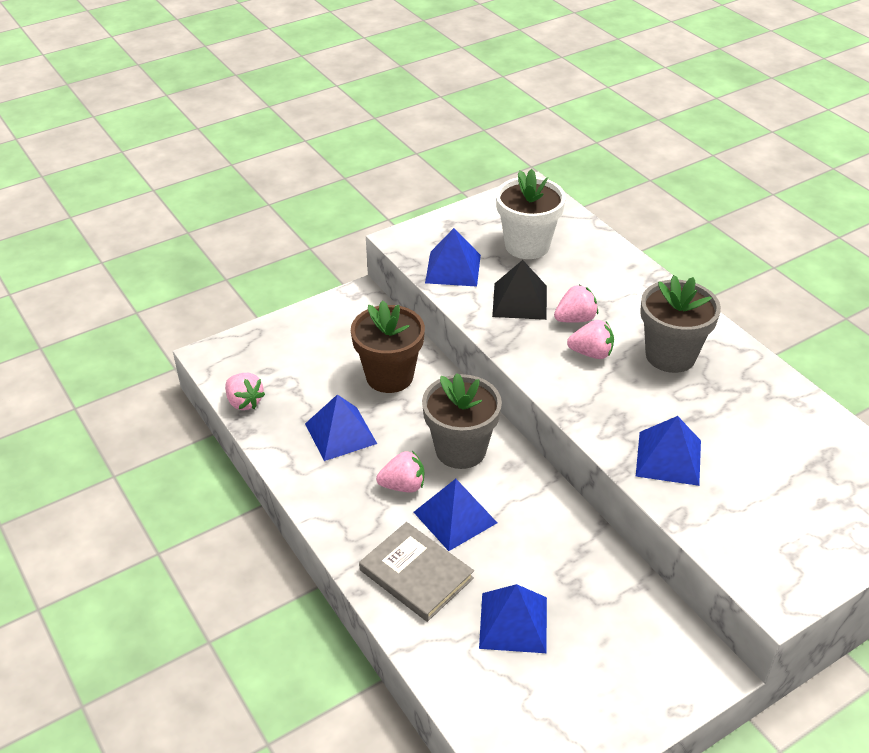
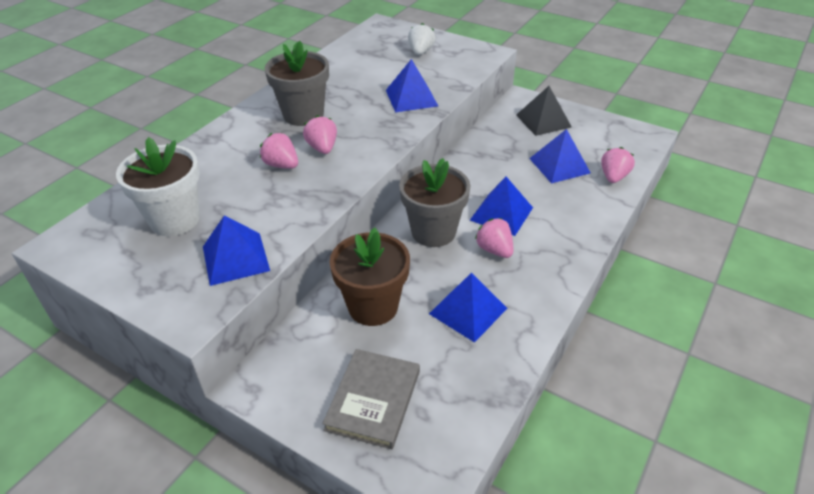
camera: 115 degrees left, 0 degrees up
pink strawberry [225,373,265,410] -> pink strawberry moved to [601,147,635,183]
grey book [359,522,474,622] -> grey book moved to [322,349,420,449]
black pyramid [492,260,547,320] -> black pyramid moved to [516,86,572,136]
none -> white strawberry [408,23,436,55]

